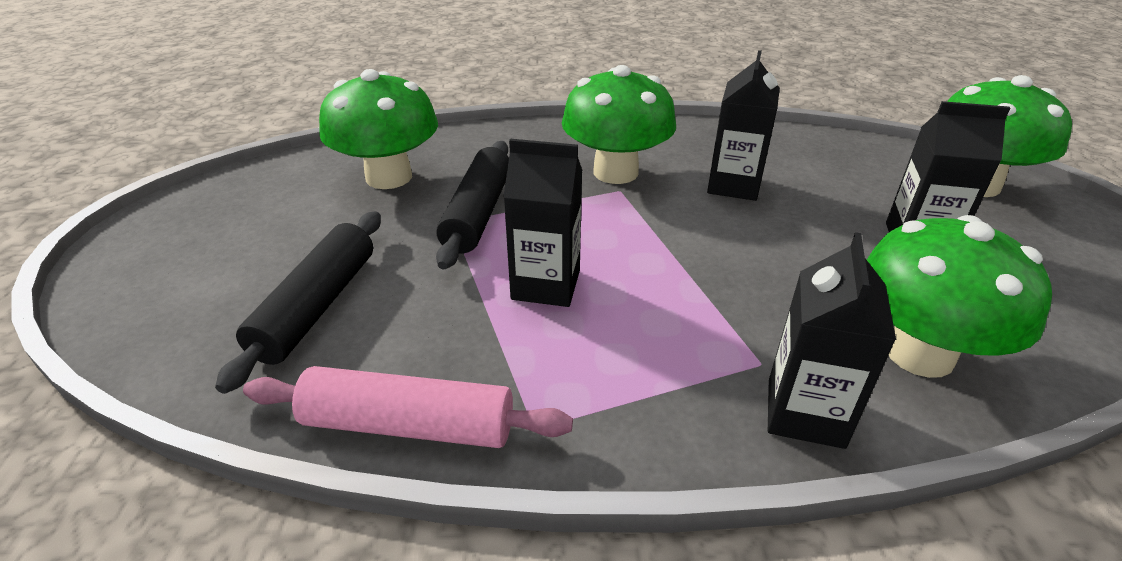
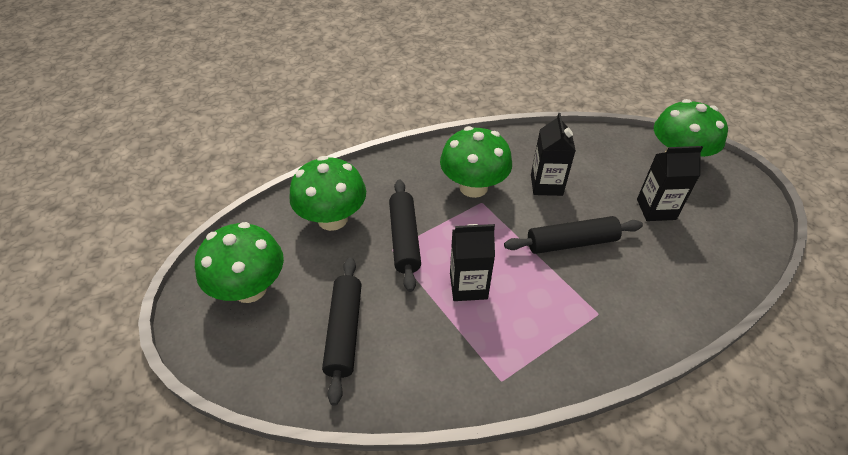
camera: 15 degrees left, 10 degrees up
pink rolling pin [243,366,573,448] -> none
black carton [768,232,896,449] -> none
green mushroom [867,215,1052,378] -> green mushroom moved to [195,222,284,303]
none -> black rolling pin [504,216,643,254]

